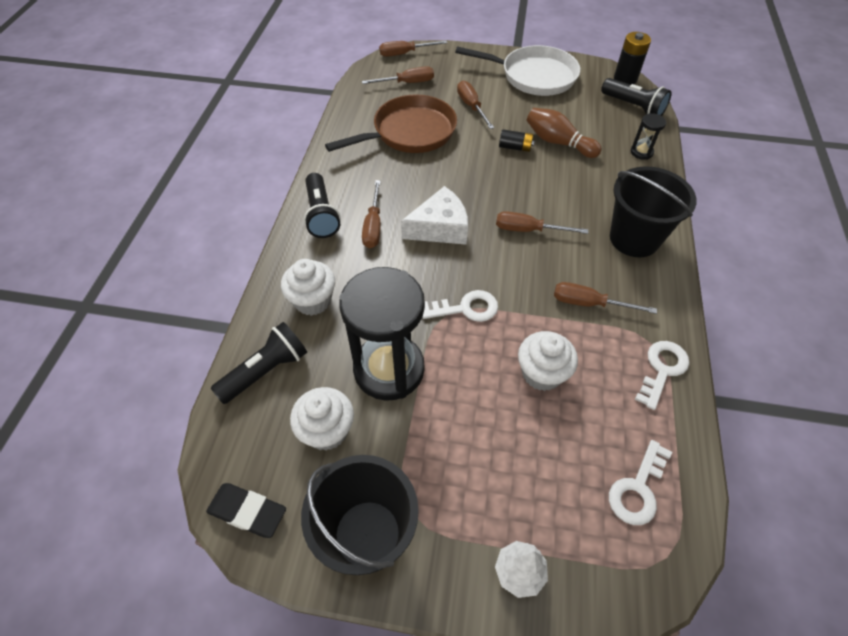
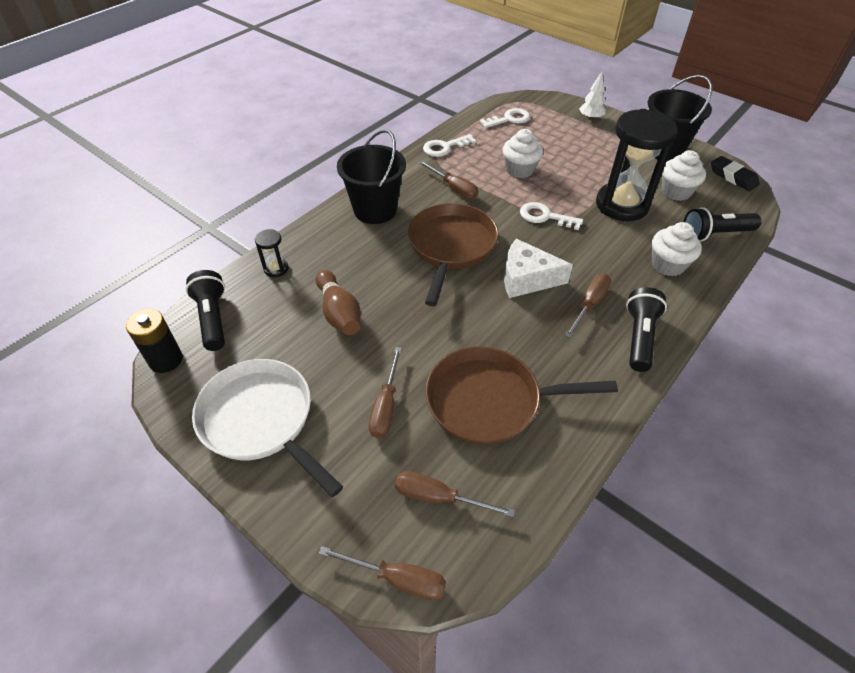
camera: 150 degrees left, 5 degrees down
brown screwdriver [496,211,588,234] -> brown pan [408,203,499,306]
black battery [499,130,534,152] -> none

